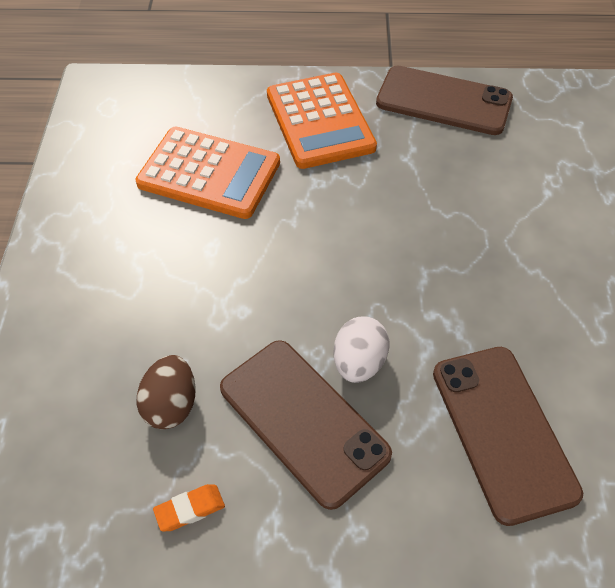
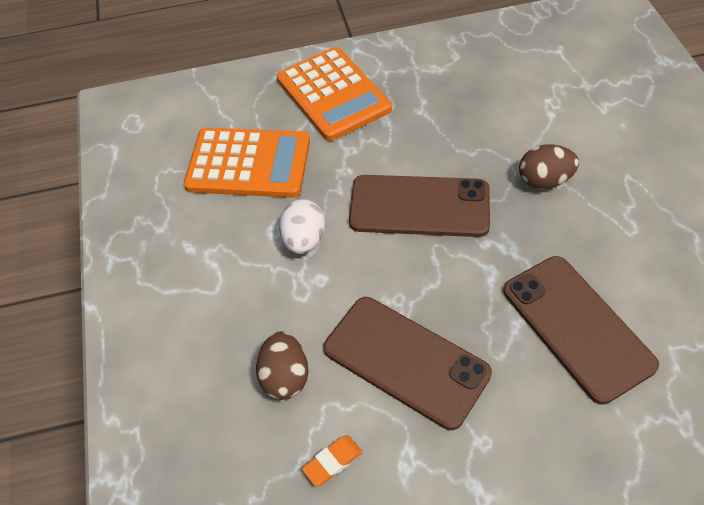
camera: 10 degrees left, 0 degrees up
white egg [333,316,389,383] -> white egg moved to [279,199,325,254]
brown phone [376,66,513,135] -> brown phone moved to [349,175,490,237]
none -> brown egg [519,144,579,189]

